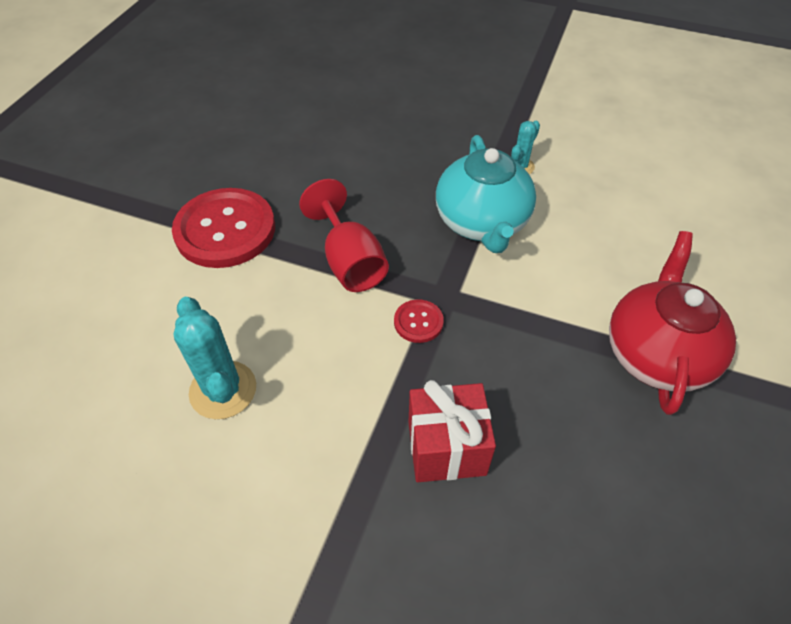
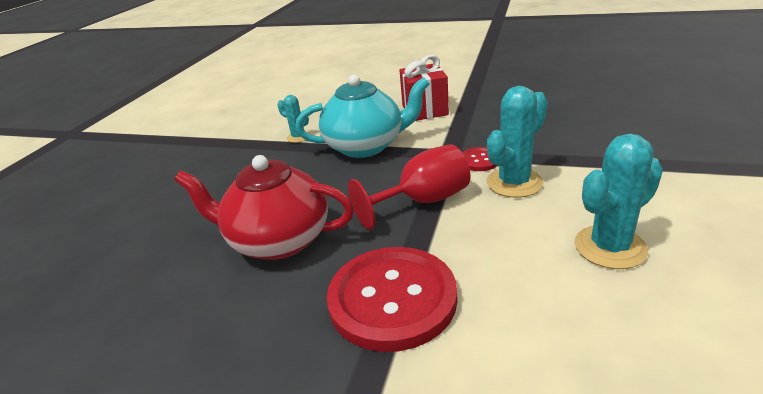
camera: 90 degrees left, 20 degrees down
red gift [408,380,496,482] -> red gift moved to [399,55,449,121]
red teapot [609,231,736,415] -> red teapot moved to [174,155,354,260]
none -> turquoise cactus [487,86,548,198]

